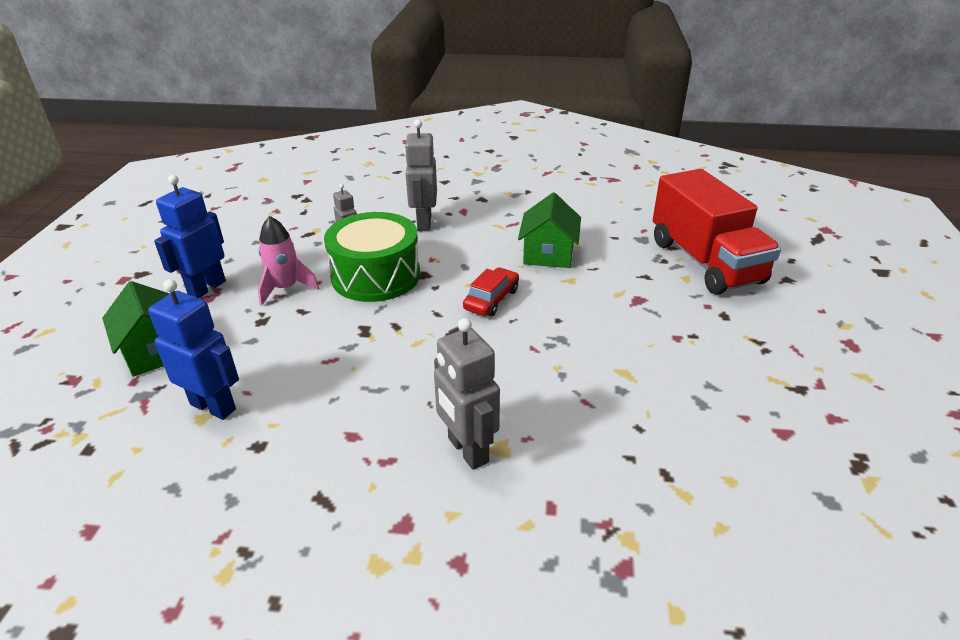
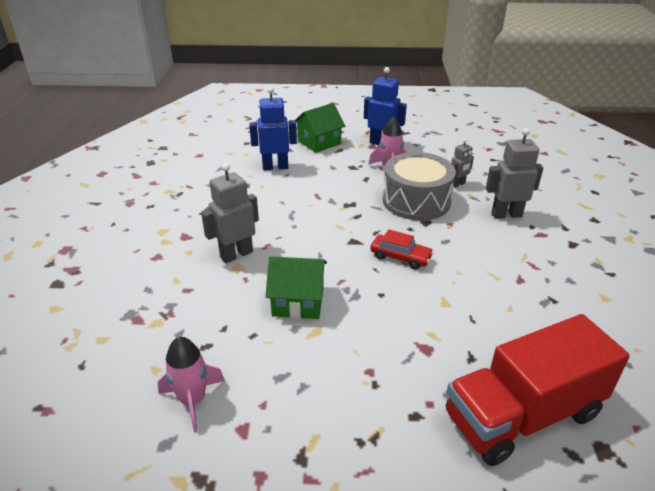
camera: 85 degrees right, 0 degrees up
blue robot [148,279,239,420] -> blue robot turned 120 degrees counterclockwise [249,87,297,170]
green drum [324,212,420,302] -> grey drum [383,152,456,220]
green house [518,192,581,268] -> green house moved to [266,256,327,319]
none -> pink rocket [158,337,225,433]

